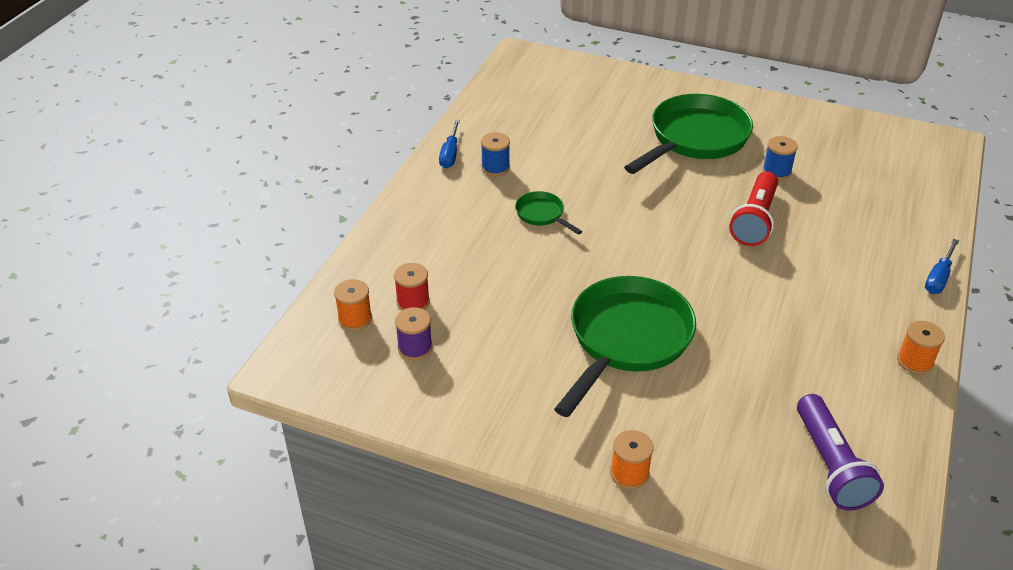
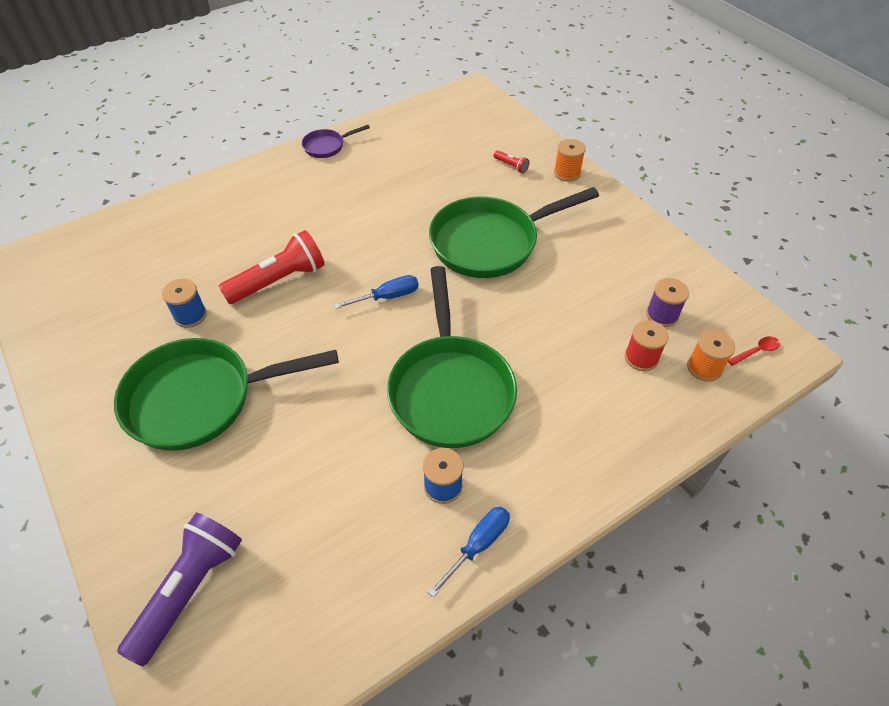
camera: 145 degrees left, 10 degrees up
green pan [515,191,583,235] -> green pan [387,266,517,448], size x2.24
purple flashlight [797,394,884,511] -> purple flashlight moved to [117,513,242,666]
orange spool [897,321,945,374] -> purple pan [302,125,370,158]
blue screwdriver [925,239,959,294] -> blue screwdriver moved to [334,275,419,309]
none -> red flashlight [494,150,529,173]
none -> red spoon [728,336,780,366]

